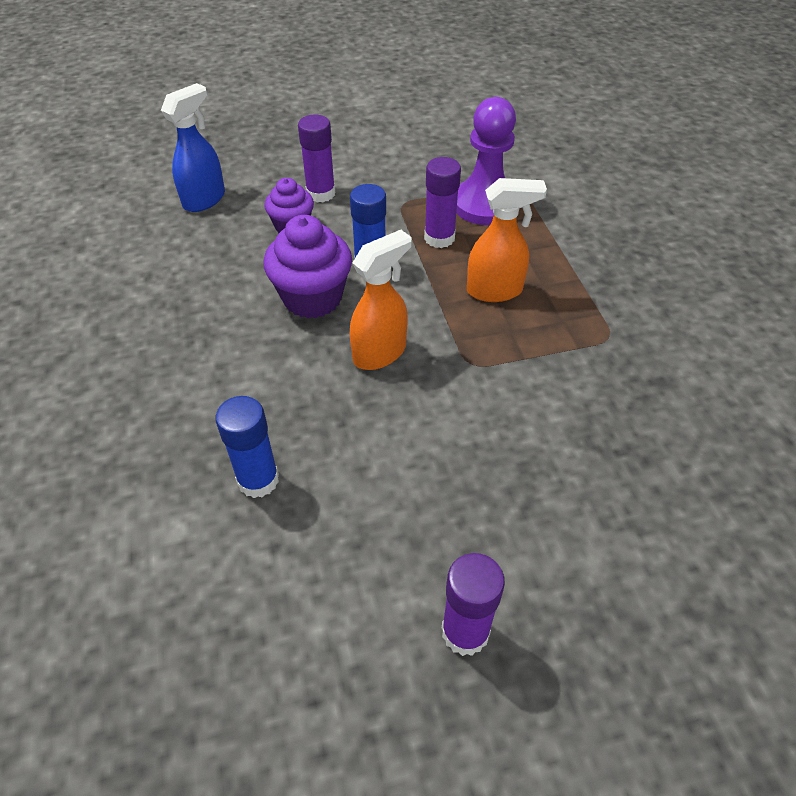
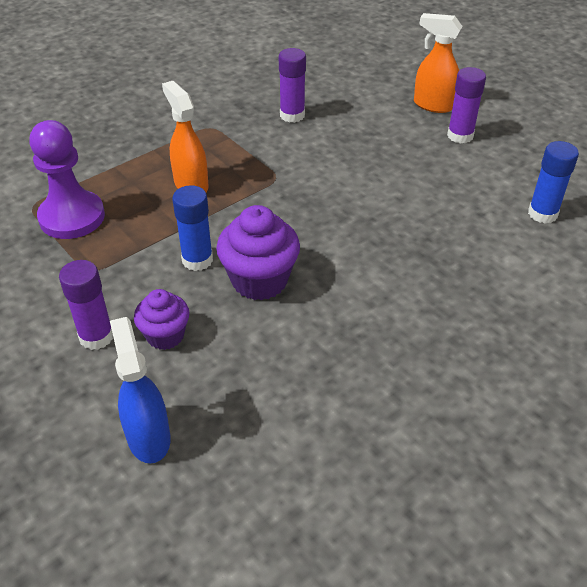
camera: 115 degrees left, 5 degrees down
blue spray bottle [161,83,225,212] -> blue spray bottle turned 60 degrees clockwise [110,317,171,464]
blue glue stick [215,396,279,498] -> blue glue stick moved to [528,141,579,224]
orange spray bottle [350,230,412,370] -> orange spray bottle moved to [414,13,463,113]
purple glue stick [424,157,461,248] -> purple glue stick moved to [279,48,306,123]

